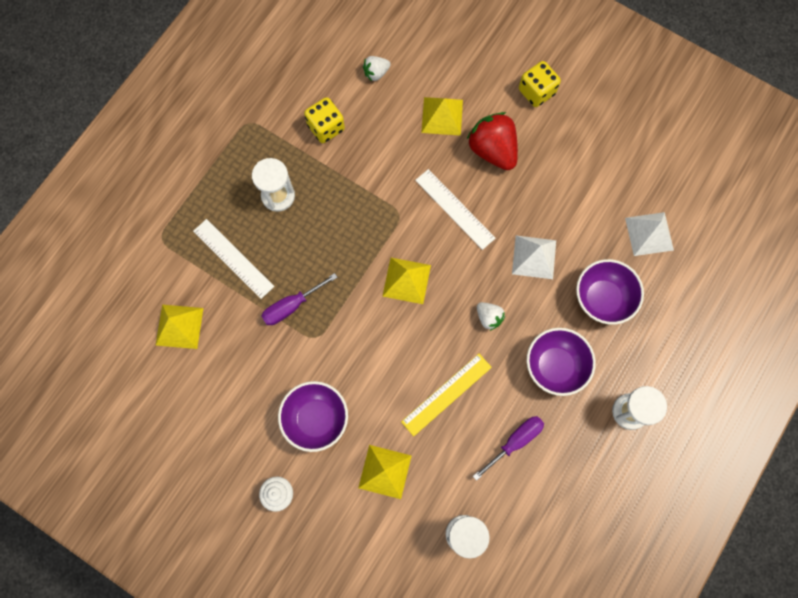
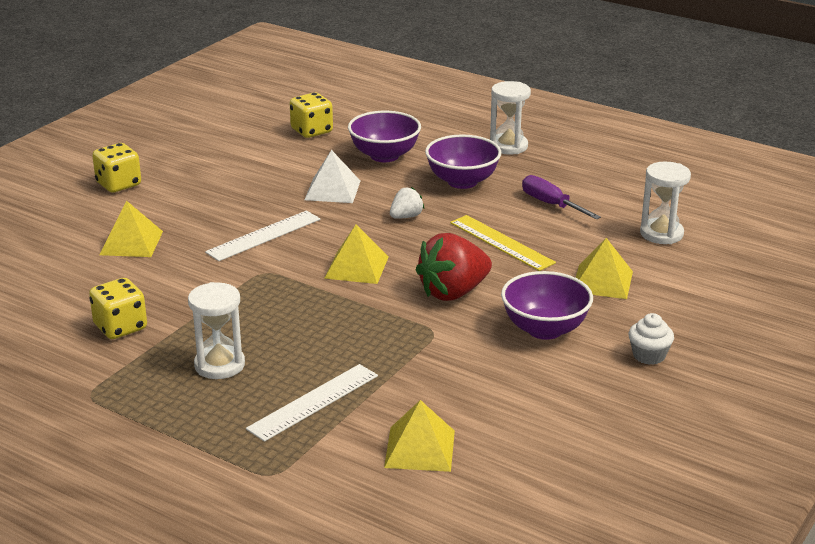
camera: 90 degrees left, 45 degrees down
purple screwdriver [261,273,338,325] -> none
white strawberry [363,56,391,81] -> none
red strawberry [467,112,518,170] -> red strawberry moved to [416,233,492,301]
white pyramid [625,212,674,256] -> yellow dice [290,93,333,138]

